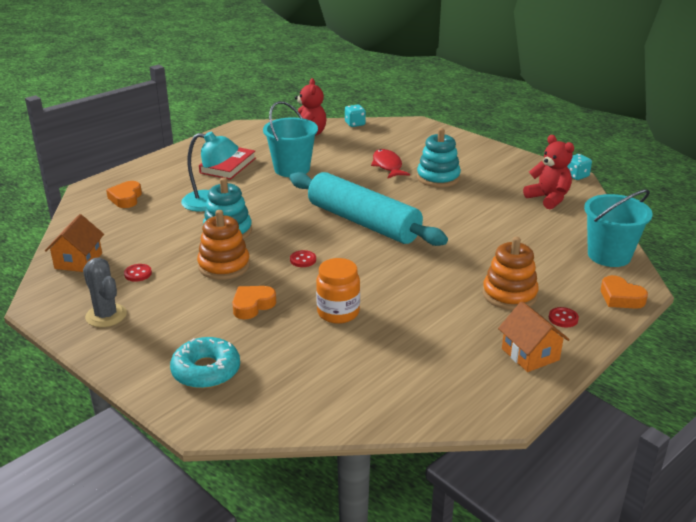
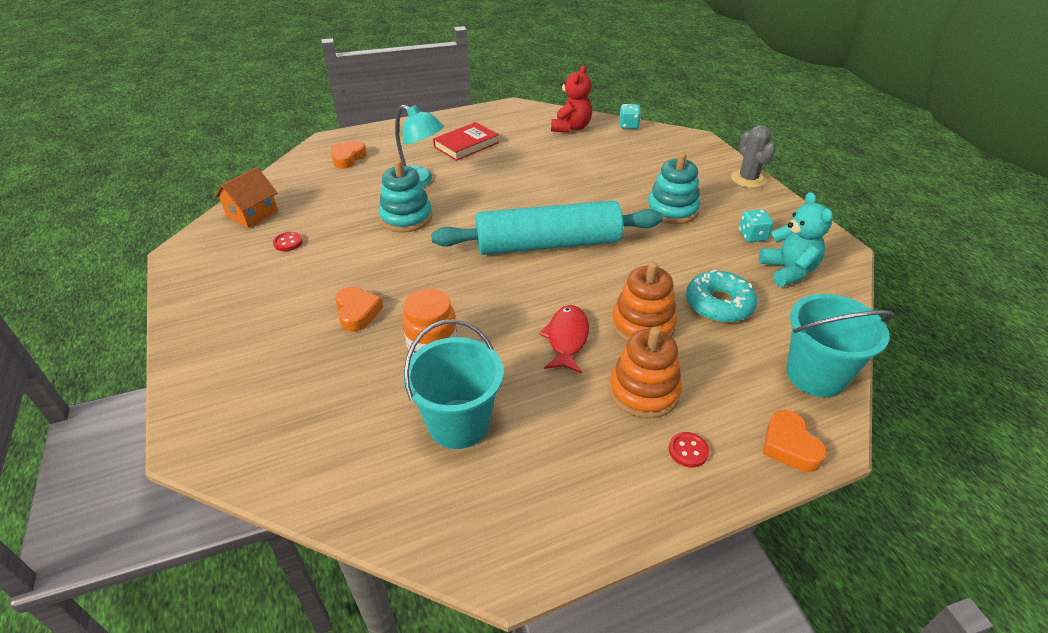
camera: 25 degrees right, 10 degrees up
grey cactus [83,257,127,327] -> grey cactus moved to [731,125,776,188]
turquoise donut [170,337,240,389] -> turquoise donut moved to [686,270,757,323]
orange stacking toy [197,210,250,280] -> orange stacking toy moved to [611,262,677,342]
orange heart [232,286,276,319] -> orange heart turned 90 degrees clockwise [335,287,383,332]
turquoise bucket [263,101,318,177] -> turquoise bucket moved to [403,319,503,449]
turquoise rolling pin [290,172,448,246] -> turquoise rolling pin turned 75 degrees counterclockwise [431,200,663,255]
red button [290,250,316,267] -> none
red fish [371,149,410,178] -> red fish moved to [539,305,589,373]
orange house [498,301,570,372] -> none
red teddy bear [523,135,574,209] -> turquoise teddy bear [759,192,833,287]
turquoise dice [567,154,592,180] -> turquoise dice moved to [739,209,774,242]

